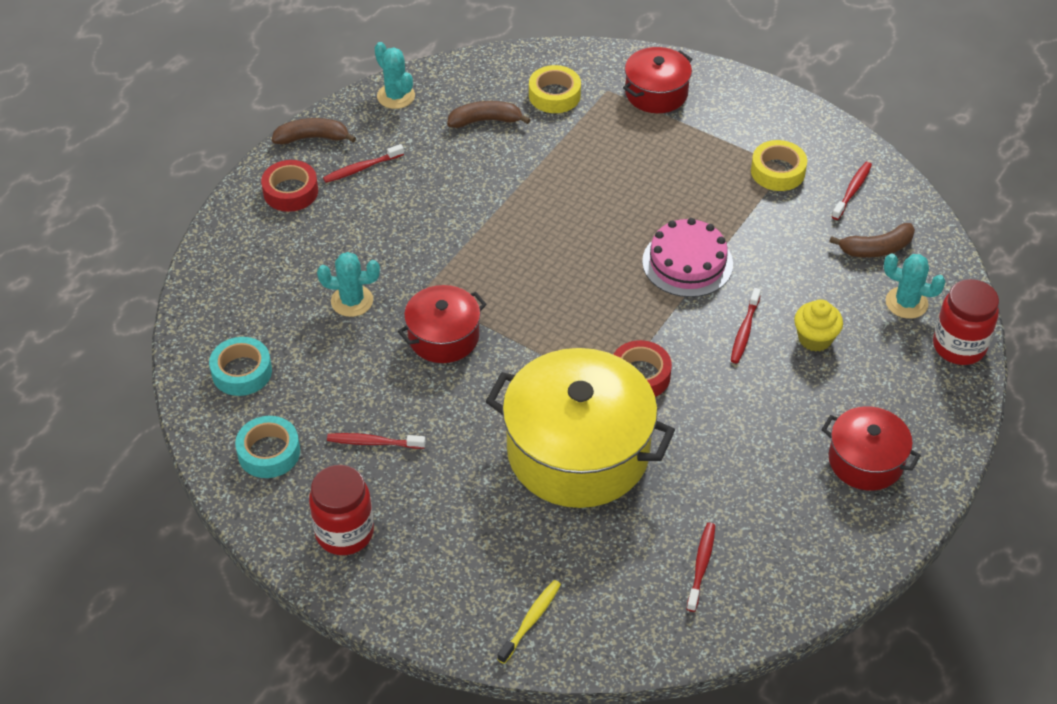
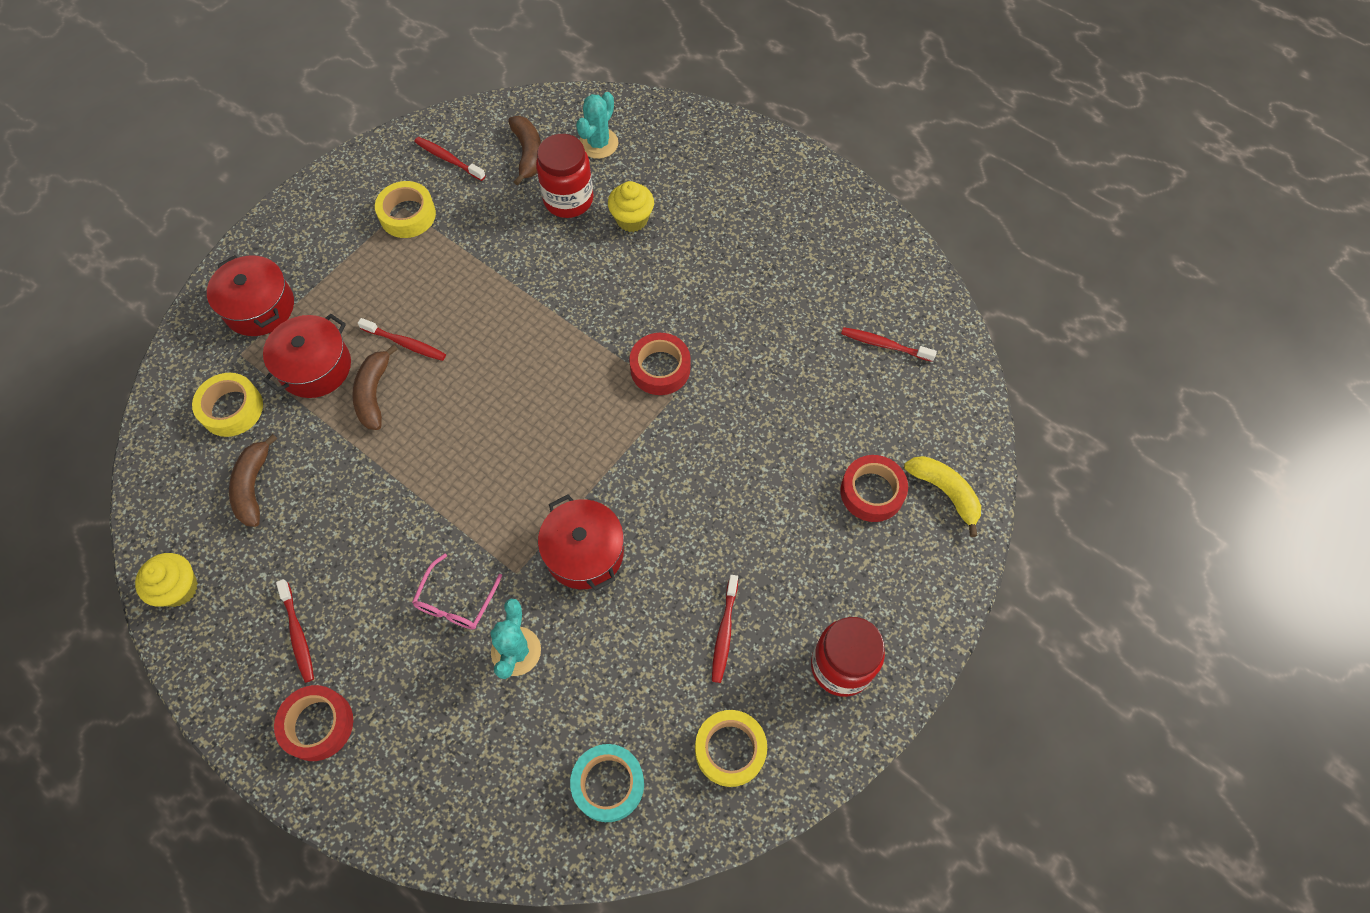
camera: 85 degrees left, 15 degrees up
turquoise tape [235,416,300,478] -> yellow tape [695,710,767,787]
brown banana [272,118,356,145] -> brown banana moved to [352,344,398,430]
turquoise cactus [375,42,415,109] -> yellow cupcake [135,553,198,607]
yellow pot [485,348,675,508] -> none
yellow toothbrush [497,580,561,664] -> yellow banana [904,456,981,537]
pink cake [642,218,733,297] -> none
red toothbrush [731,288,761,363] -> red toothbrush moved to [358,318,446,361]
red pot [821,406,921,491] -> red pot moved to [263,314,351,398]
red jar [933,279,999,365] -> red jar moved to [536,134,594,218]
none -> pink glasses [412,554,502,630]
none -> red tape [840,455,908,522]

